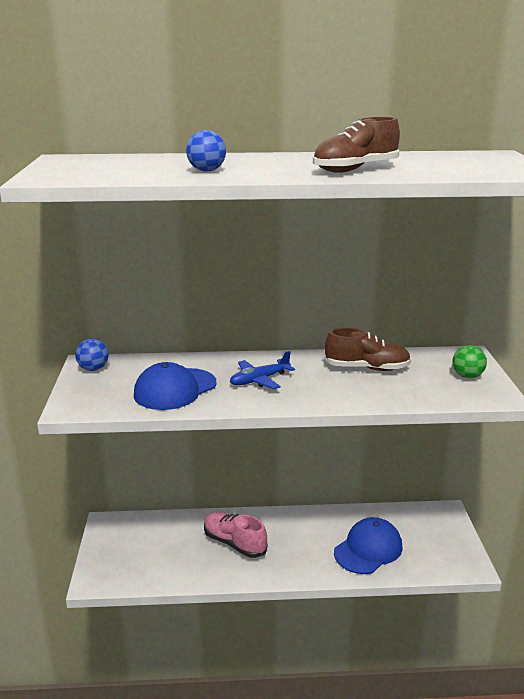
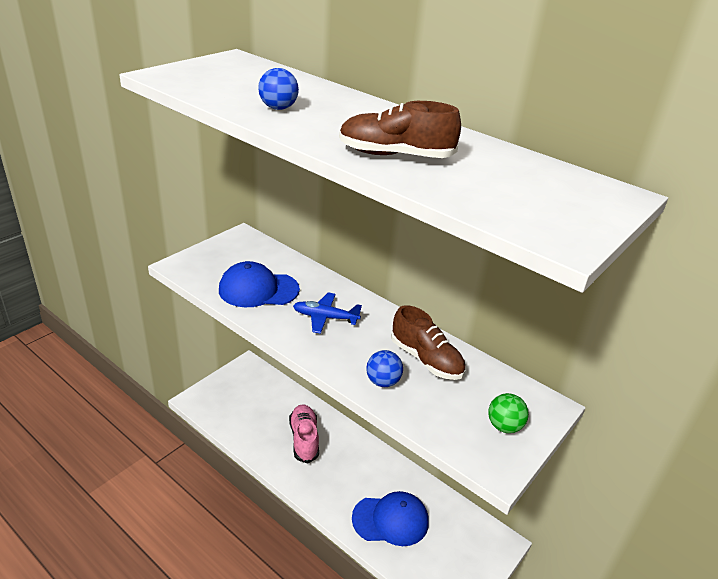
camera: 40 degrees right, 10 degrees up
blue ball [75,339,109,371] -> blue ball moved to [366,350,403,387]

